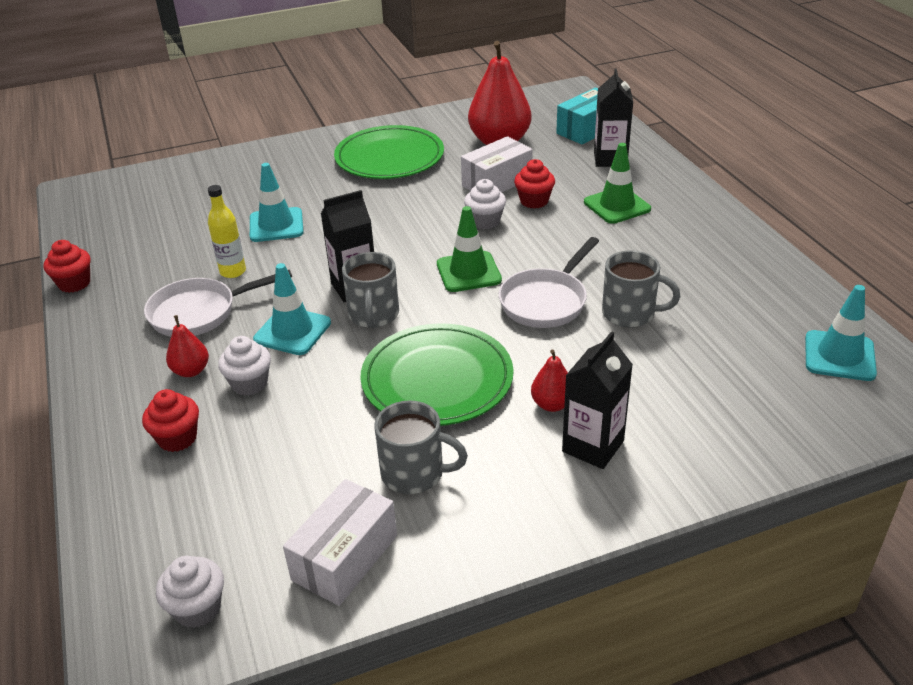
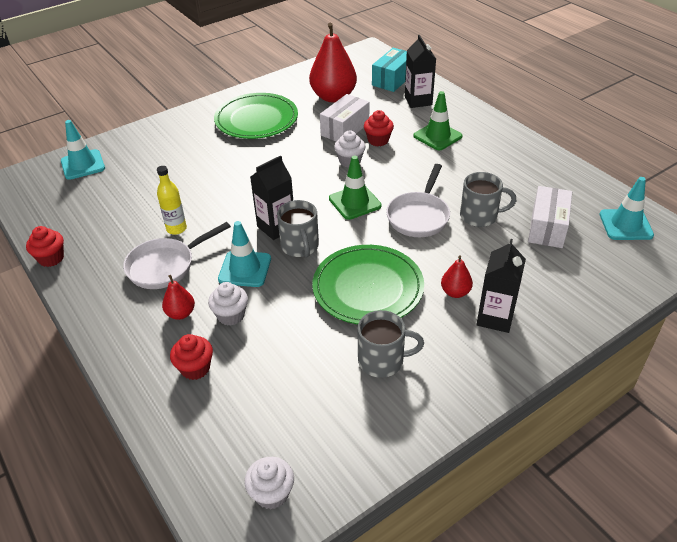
camera: 15 degrees left, 5 degrees up
turquoise traffic cone [250,163,304,242] -> turquoise traffic cone moved to [61,120,105,180]
white box [283,479,397,606] -> white box moved to [528,186,572,248]

